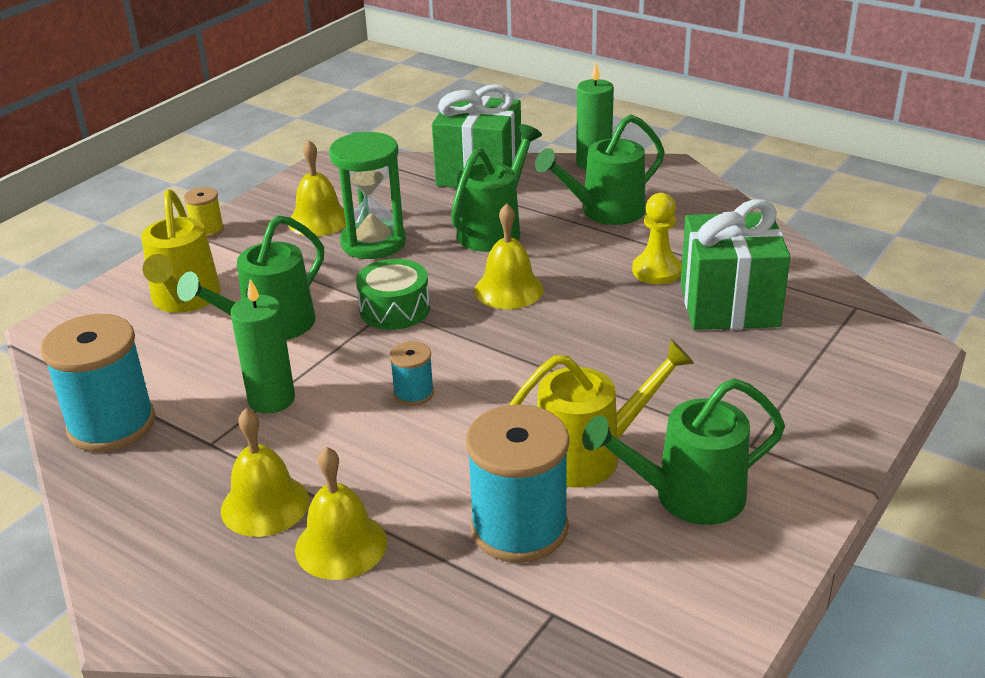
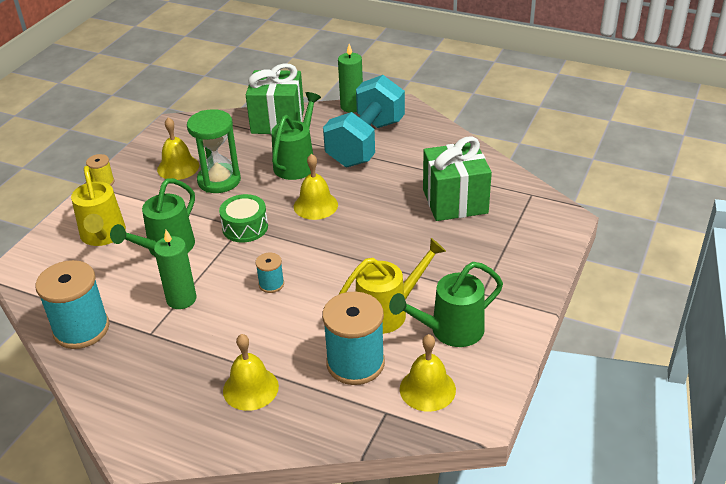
camera: 10 degrees left, 5 degrees up
yellow bell [221,408,309,537] -> yellow bell moved to [400,334,456,412]
green watering can [535,114,665,225] -> turquoise dumbbell [323,75,405,167]
yellow pawn [632,193,682,284] -> none

